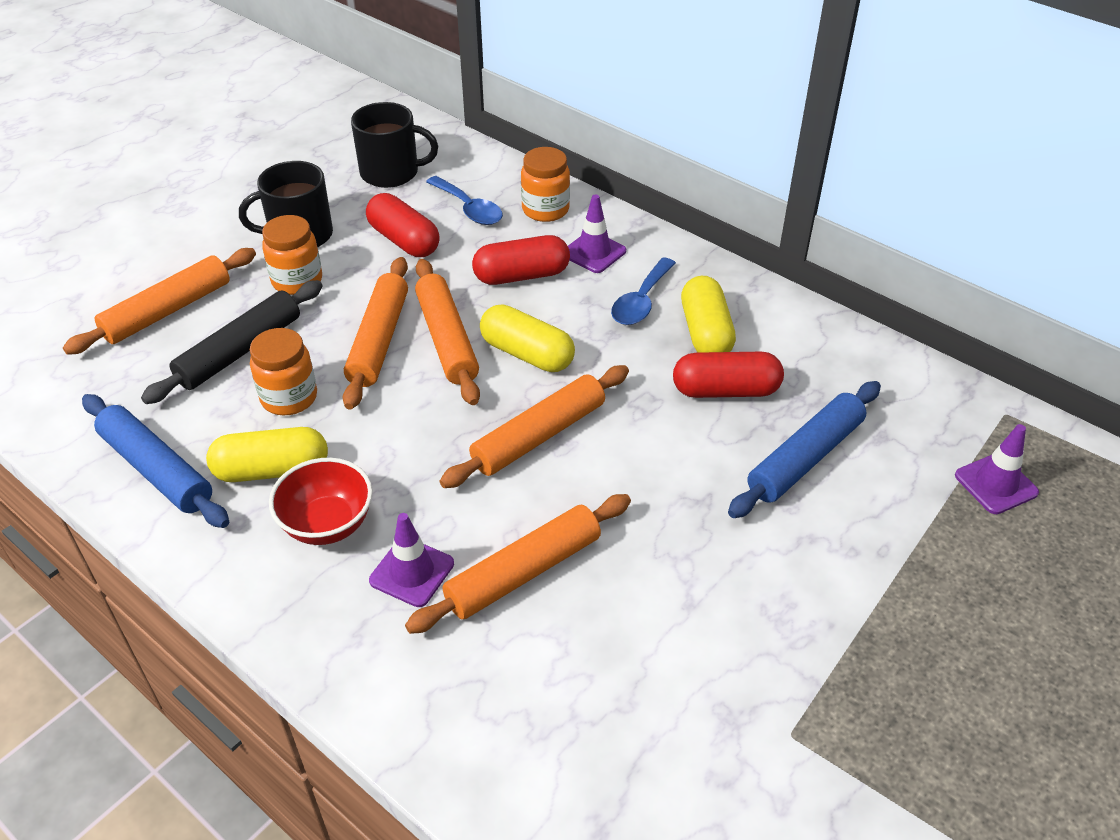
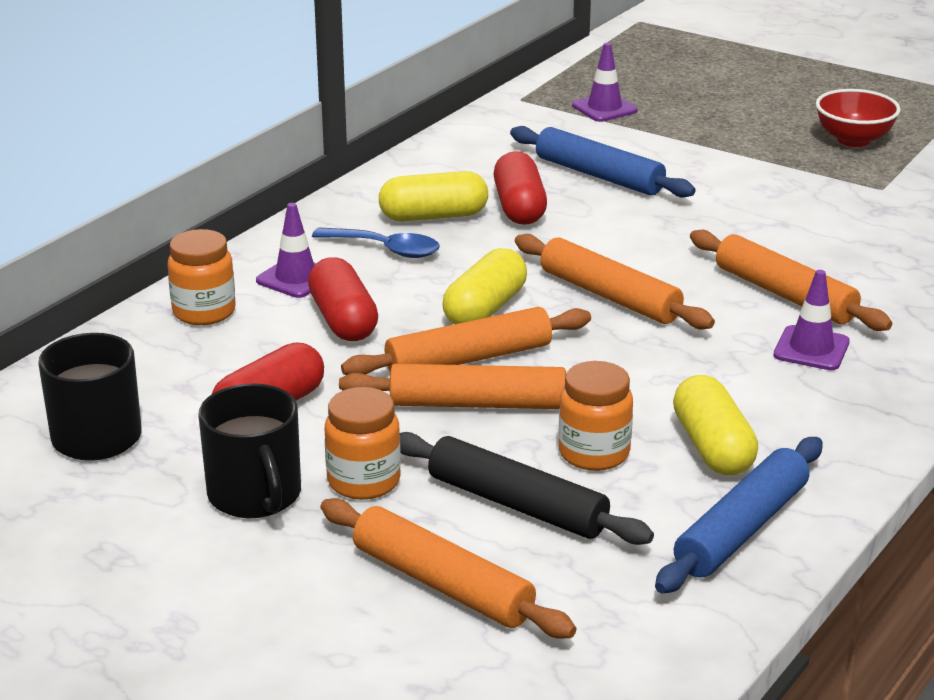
camera: 95 degrees left, 15 degrees down
red bowl [269,458,373,545] -> red bowl moved to [816,89,901,147]
blue spoon [426,176,503,225] -> none

